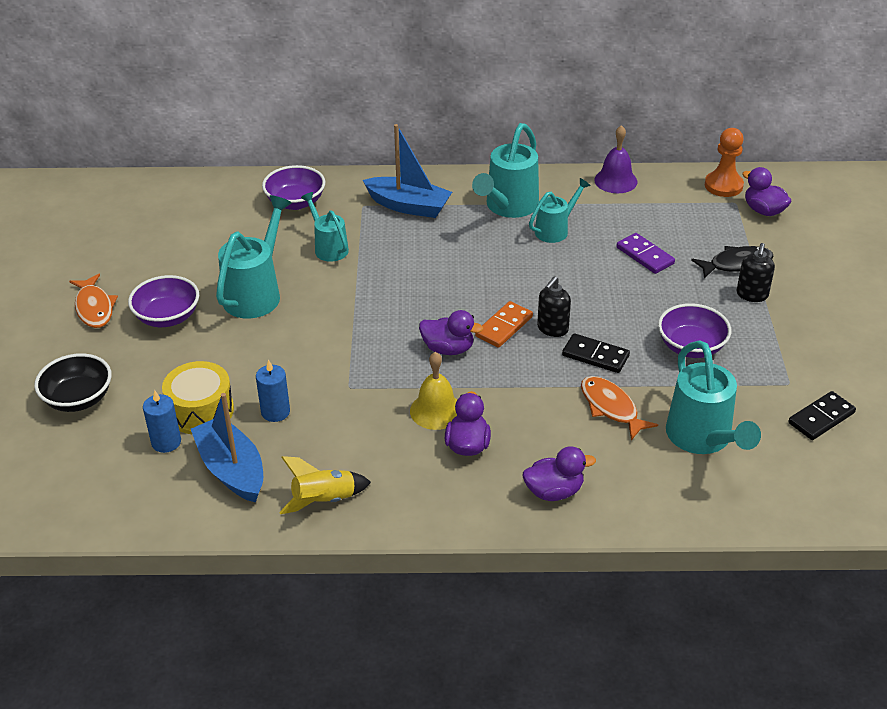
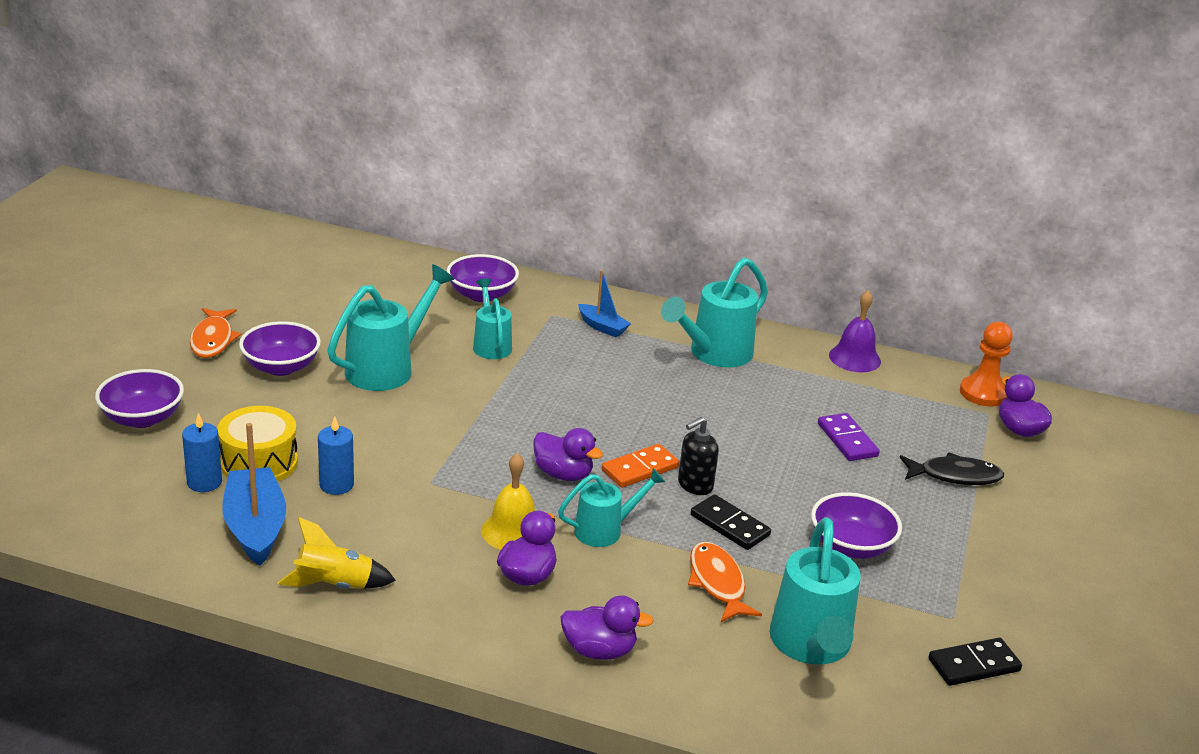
camera: 15 degrees right, 10 degrees down
black bowl [34,353,112,412] -> purple bowl [95,369,184,428]
blue boat [363,124,452,218] -> blue boat [578,270,631,337], size x0.57
turquoise watering can [529,178,591,243] -> turquoise watering can moved to [558,468,665,547]
black soap dispenser [737,243,775,302] -> none

